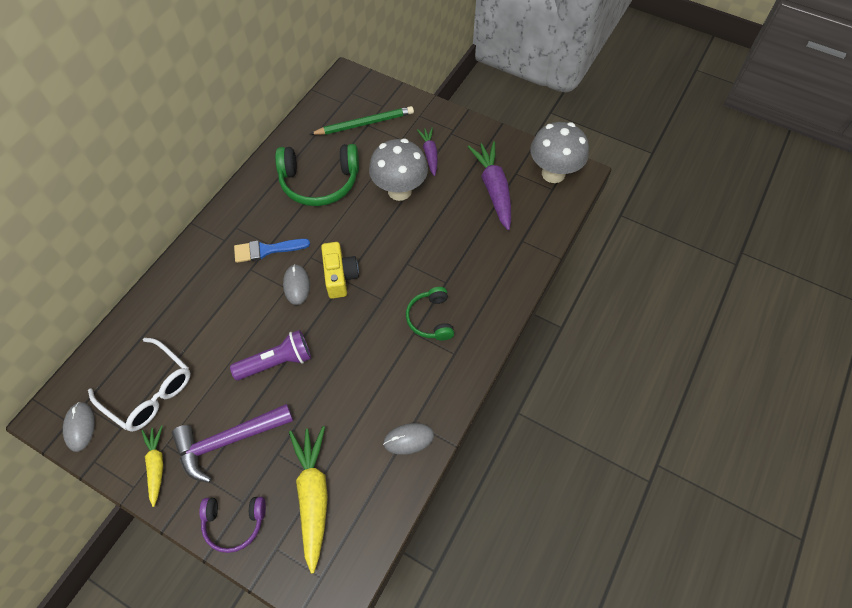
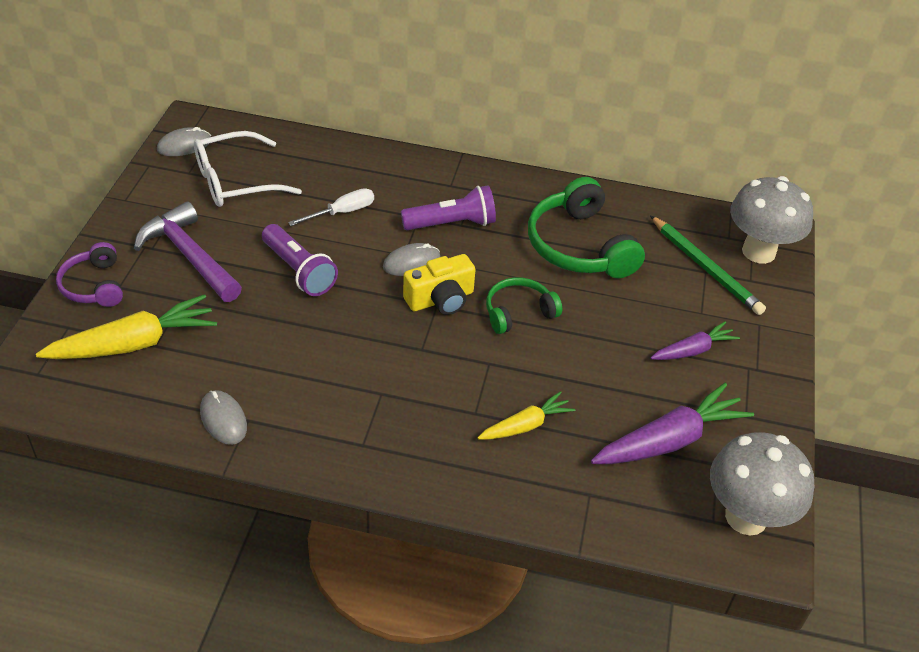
camera: 70 degrees right, 15 degrees down
white glasses [88,338,191,432] -> white glasses turned 45 degrees clockwise [194,131,302,207]
yellow carrot [141,426,163,507] -> yellow carrot moved to [477,391,575,440]
blue brush [234,239,310,263] -> purple flashlight [401,185,496,230]
grey mushroom [369,139,428,201] -> grey mushroom moved to [730,176,813,264]
green headphones [406,287,454,341] -> green headphones moved to [486,277,562,334]
none -> white screwdriver [288,188,374,226]

